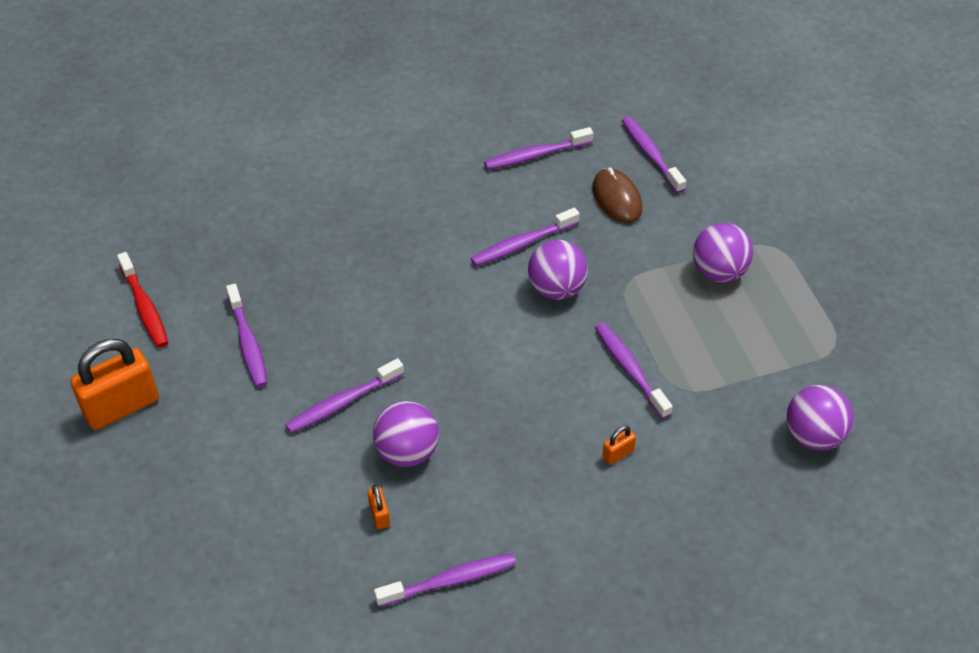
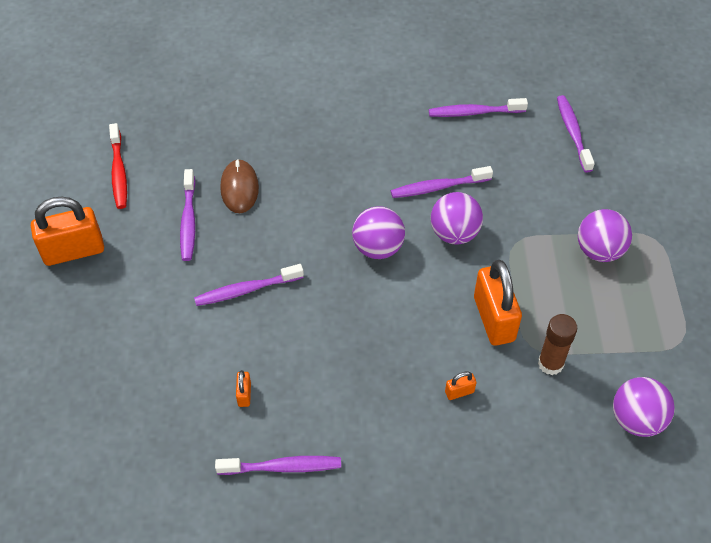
camera: 15 degrees right, 5 degrees up
purple ball [373,401,439,467] -> purple ball moved to [352,206,405,259]
brown mouse [593,168,642,223] -> brown mouse moved to [220,159,259,213]
purple toothbrush [595,323,673,419] -> orange padlock [474,260,522,346]
none -> brown glue stick [538,314,577,375]

